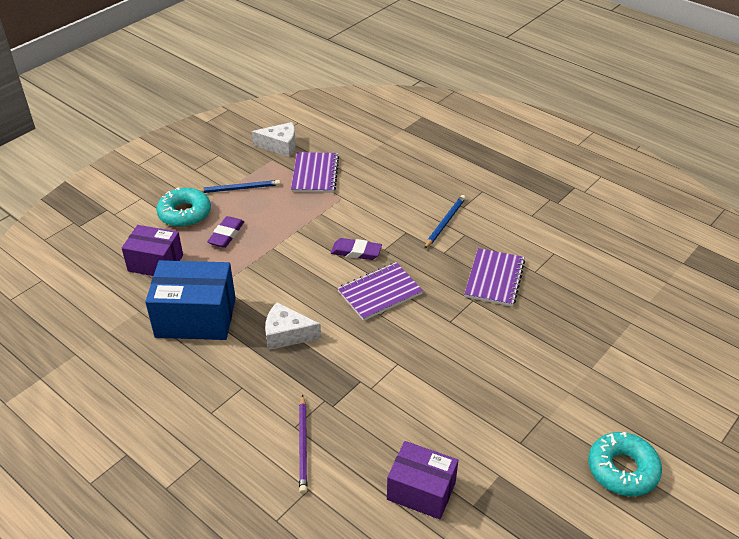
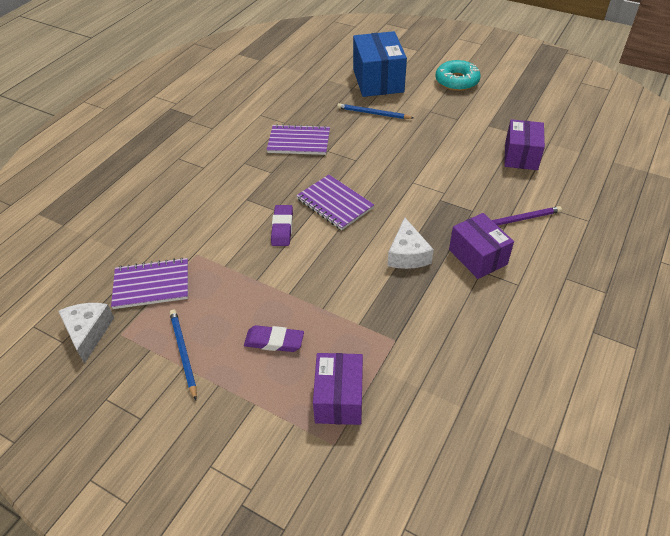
camera: 100 degrees left, 5 degrees up
blue box [145,260,236,340] -> blue box moved to [353,31,407,97]
turquoise donut [157,188,211,227] -> none
blue pencil [424,195,466,249] -> blue pencil moved to [337,103,413,119]
none -> purple box [449,213,514,279]

